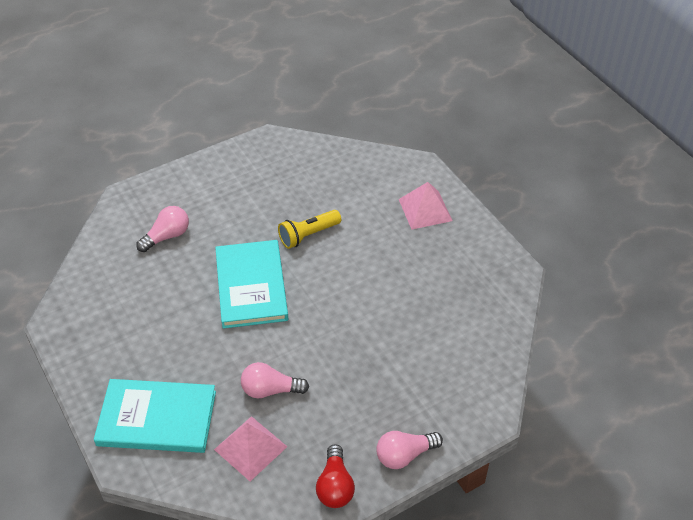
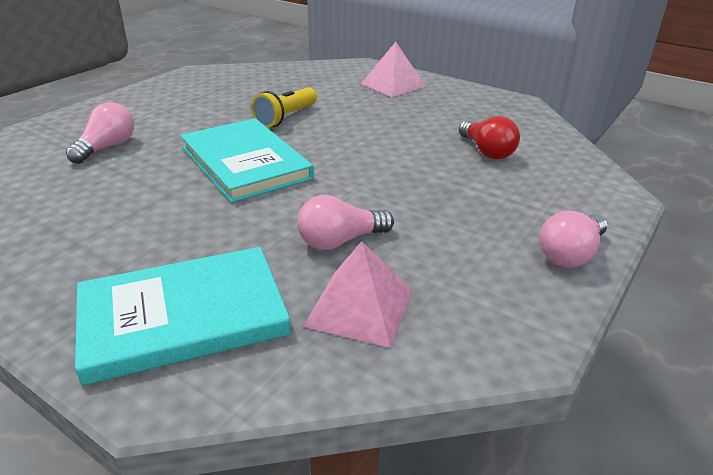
camera: 25 degrees left, 15 degrees down
red light bulb [316,444,355,508] -> red light bulb moved to [459,116,520,160]

